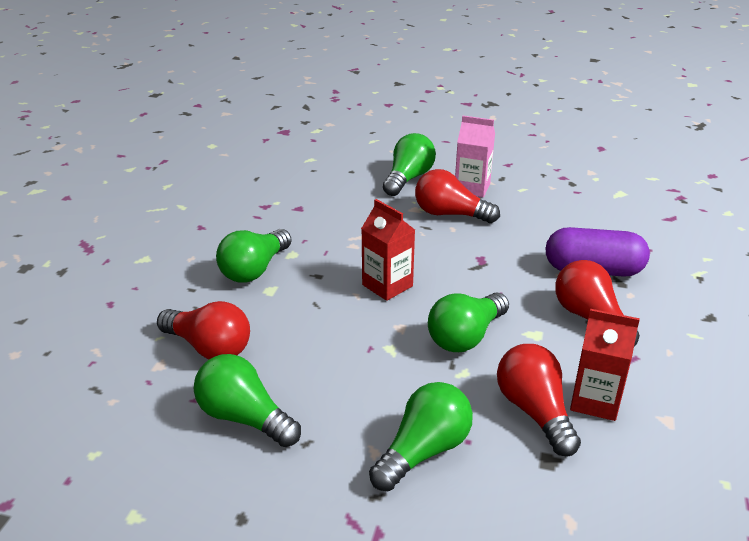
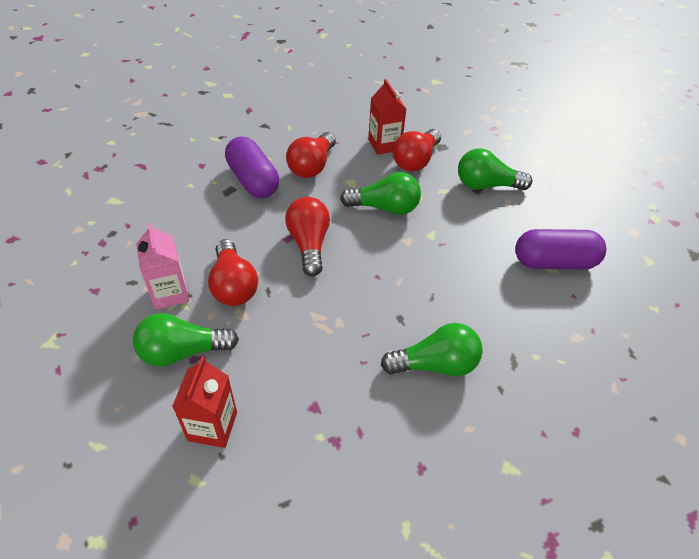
camera: 130 degrees left, 15 degrees up
red light bulb [157,301,250,359] -> red light bulb moved to [285,197,330,276]
green light bulb [194,354,301,447] -> purple capsule [515,229,606,269]
red carton [361,199,415,301] -> red carton moved to [172,356,237,448]

